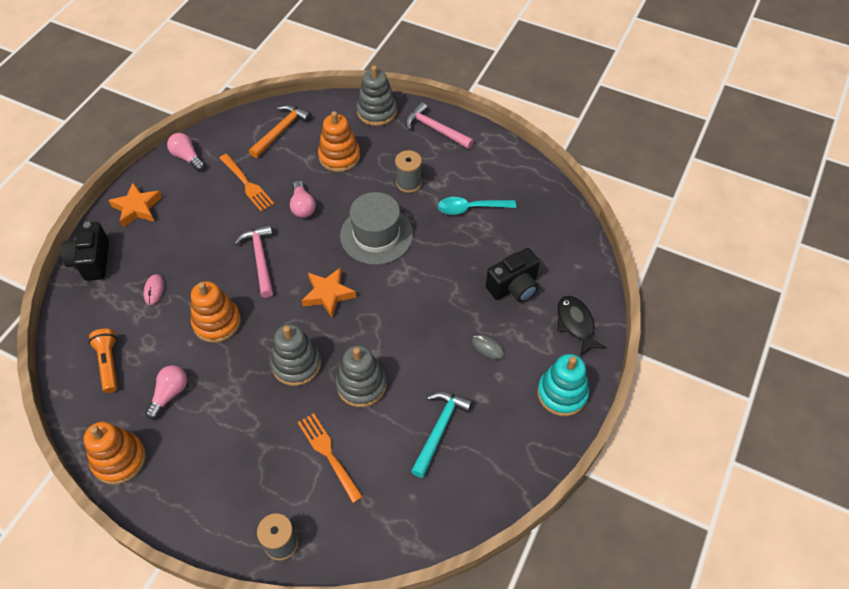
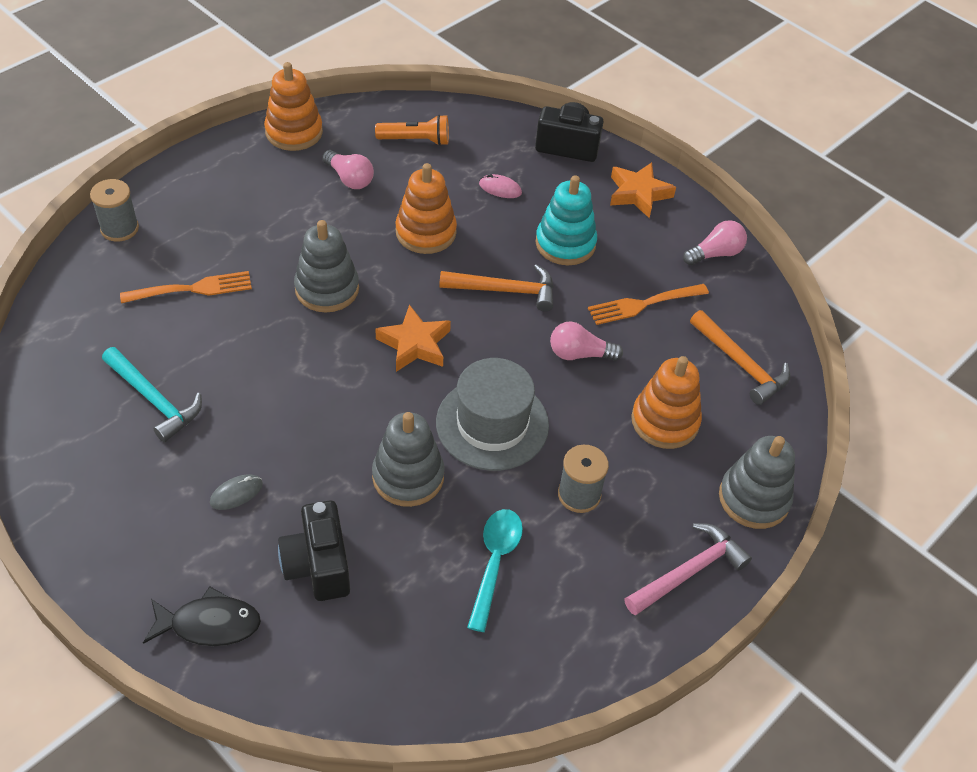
camera: 105 degrees right, 5 degrees down
pink hammer [234,224,273,298] -> orange hammer [439,264,554,312]
grey stacking toy [336,345,386,407] -> grey stacking toy moved to [372,412,445,507]
turquoise stacking toy [537,354,589,416] -> turquoise stacking toy moved to [536,175,597,265]

